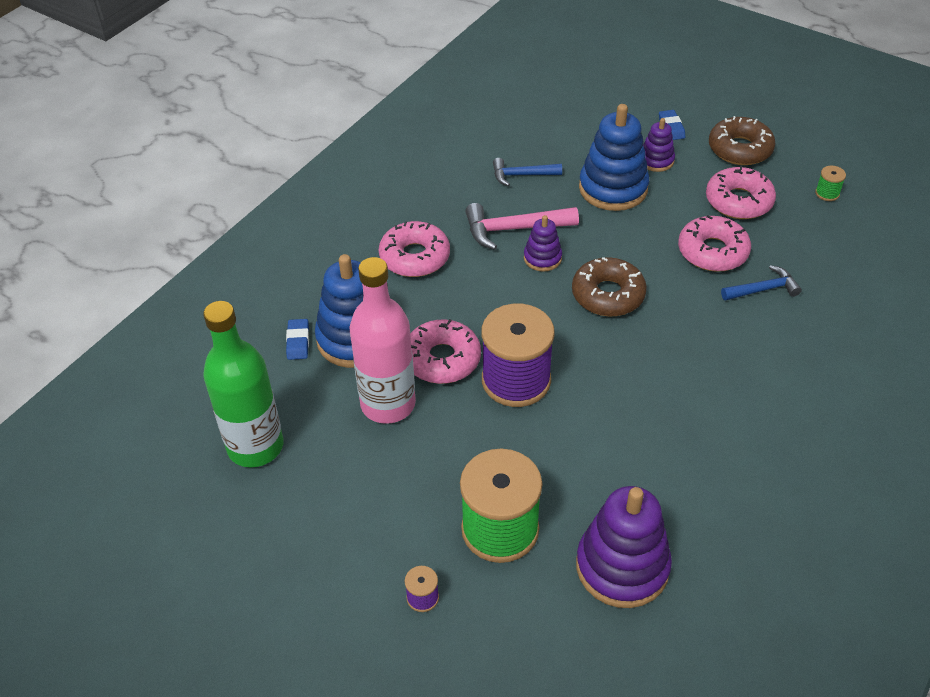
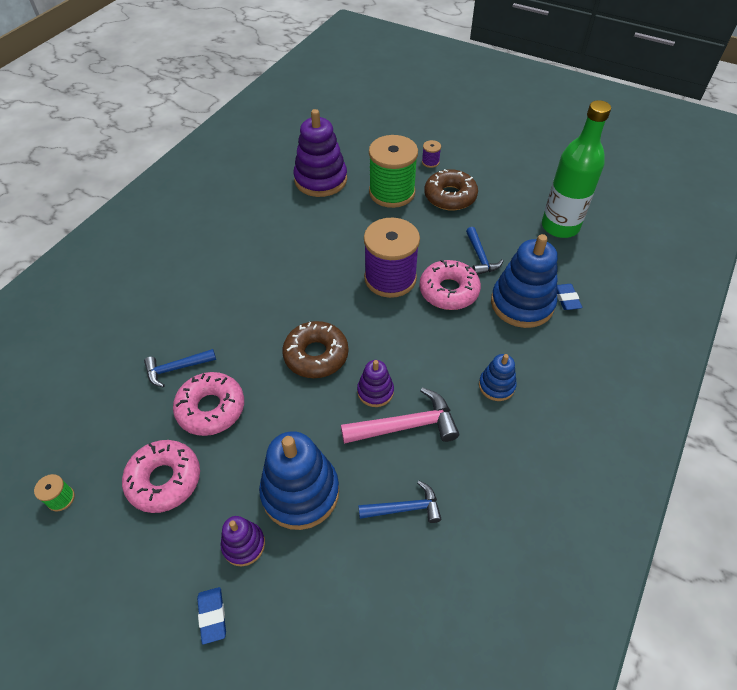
camera: 175 degrees right, 5 degrees up
pink bottle [349,257,416,424] -> blue hammer [466,227,504,275]
pink donut [379,221,450,277] -> blue stacking toy [479,354,517,401]
brown donut [709,116,775,165] -> brown donut moved to [424,169,478,211]

